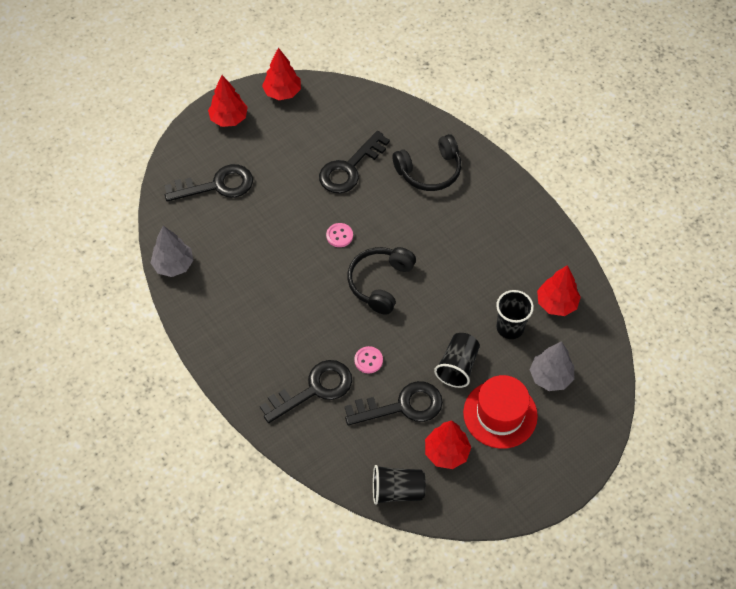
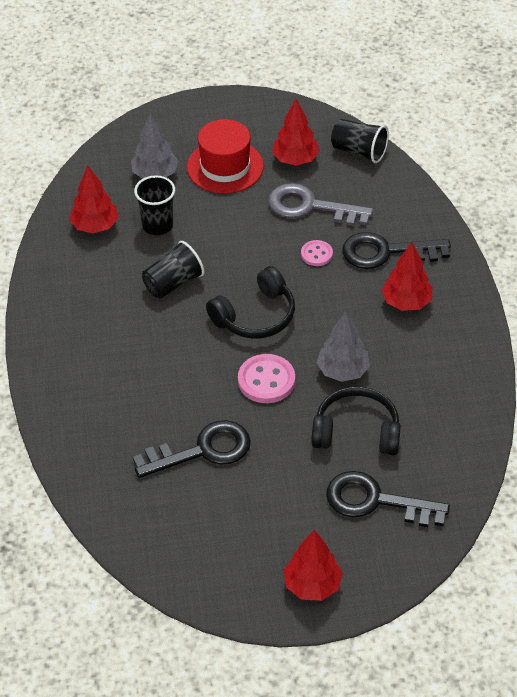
camera: 150 degrees left, 10 degrees down
grey tree [151,226,194,277] -> grey tree moved to [317,311,370,382]
red tree [262,47,301,100] -> red tree moved to [382,242,432,311]
pink button [326,223,353,247] -> pink button [238,354,295,403], size x1.68
black key [345,381,443,425] -> grey key [268,183,373,226]
black headphones [393,134,461,191] -> black headphones moved to [311,387,401,455]
black cup [434,333,480,388] -> black cup moved to [142,241,204,299]

